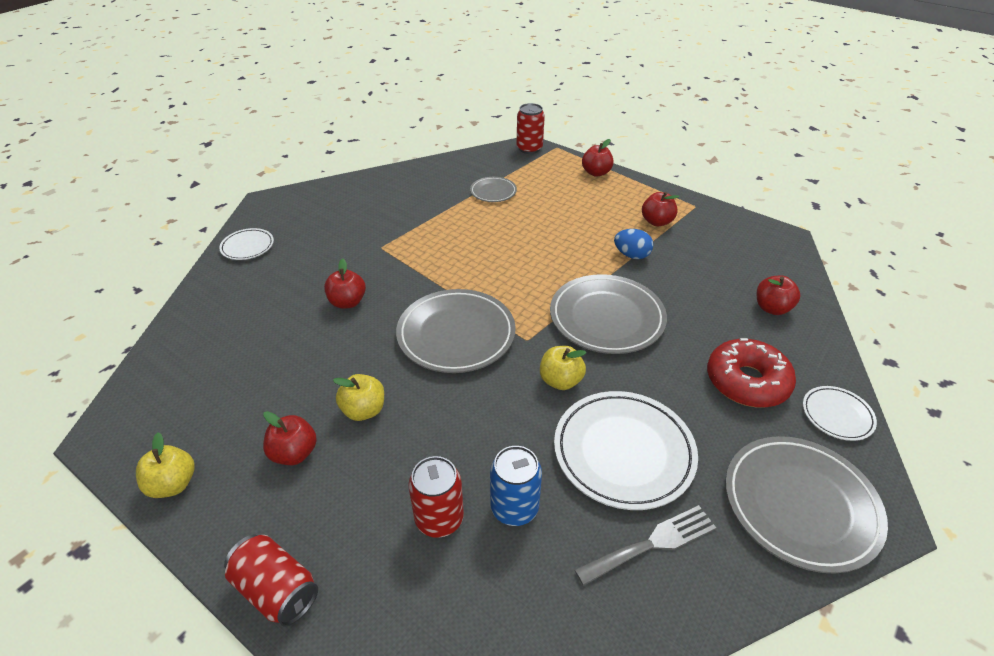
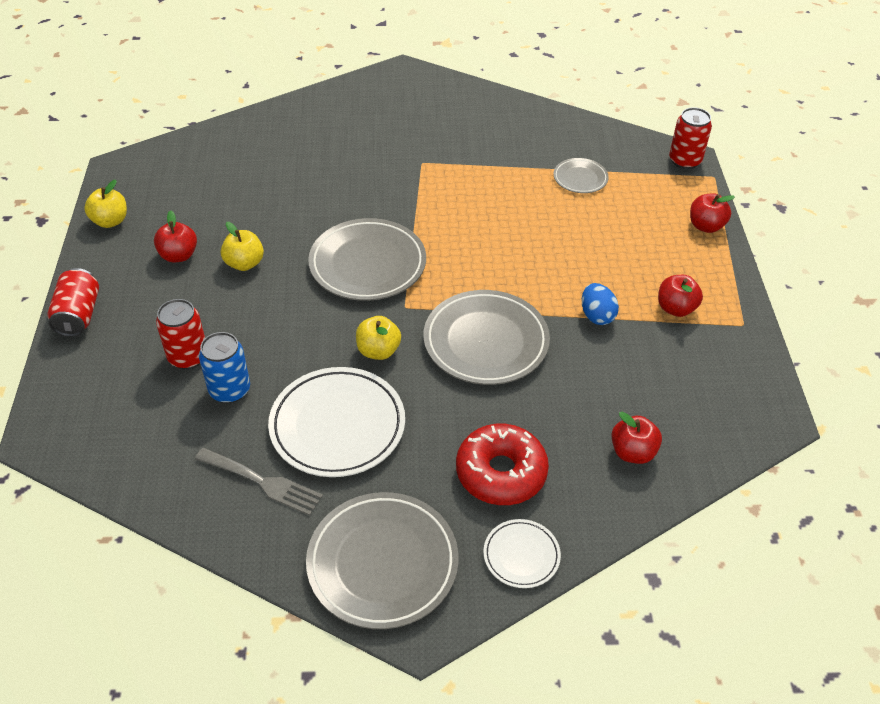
camera: 50 degrees right, 5 degrees up
white plate [219,228,274,260] -> none
red apple [324,258,366,309] -> none

